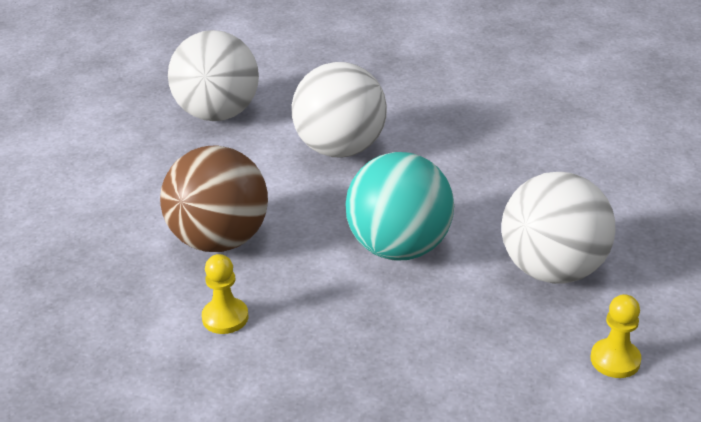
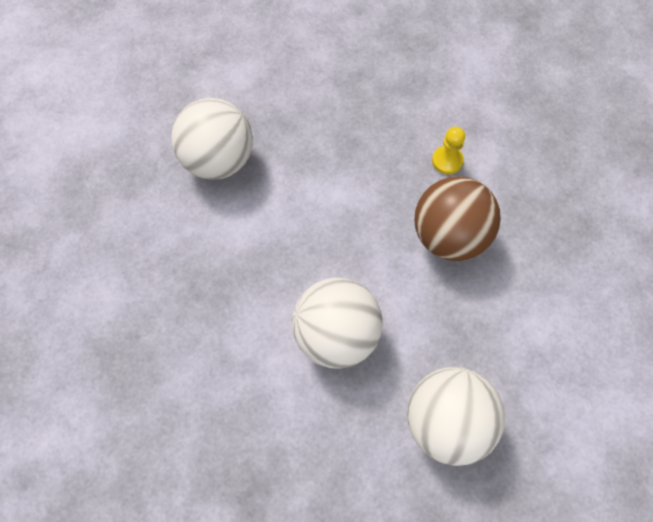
camera: 170 degrees left, 30 degrees up
turquoise ball [346,152,454,260] -> none
yellow pawn [590,294,642,378] -> none

